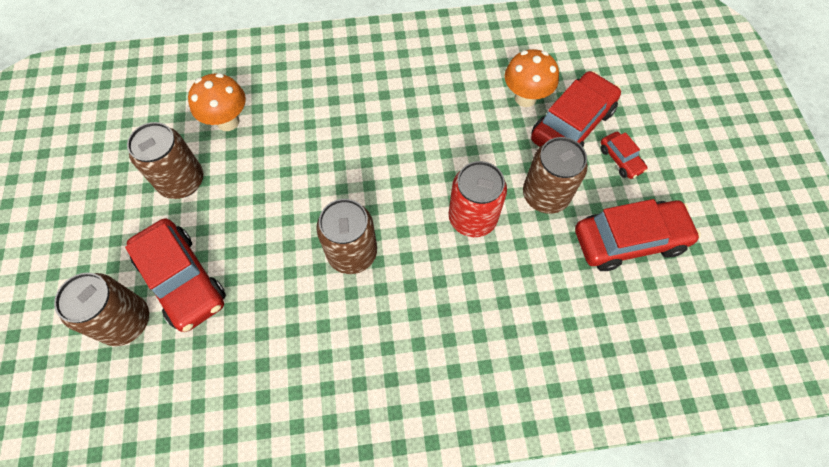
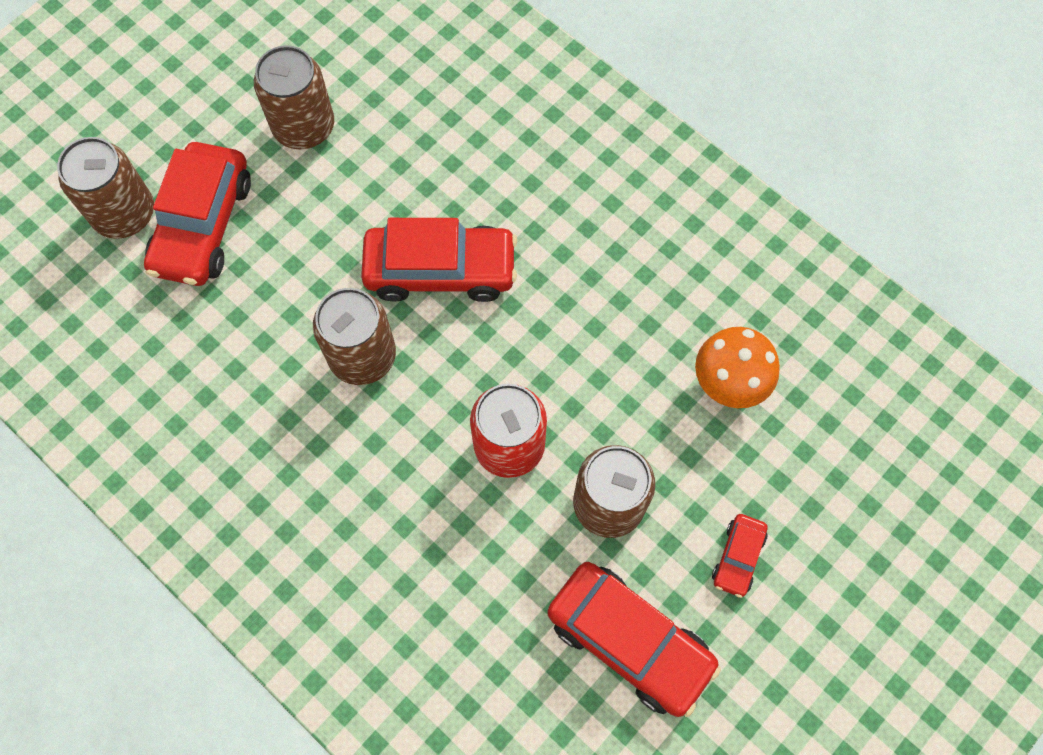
camera: 50 degrees right, 5 degrees up
orange mushroom [188,73,246,131] -> none
red car [531,71,621,147] -> red car moved to [361,218,517,302]

